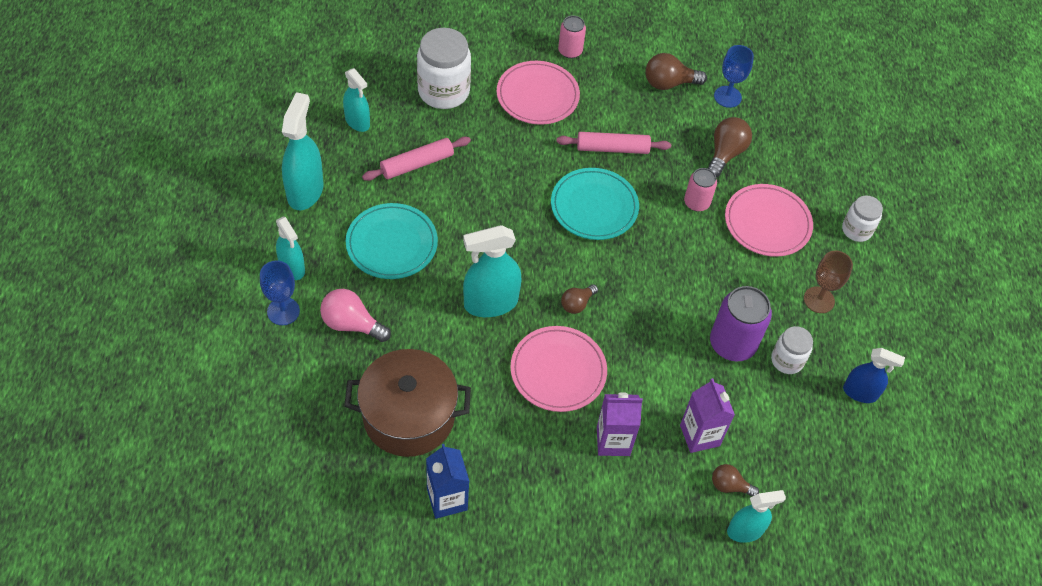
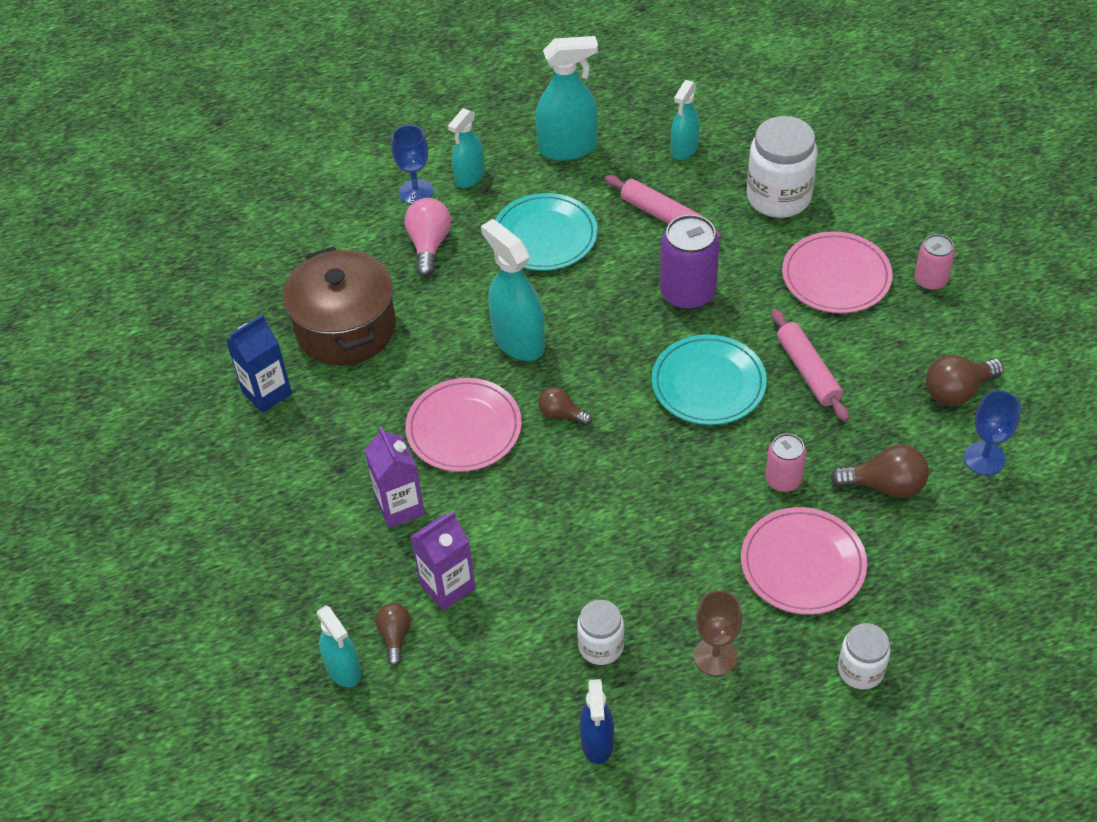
camera: 75 degrees right, 5 degrees down
brown light bulb [646,53,707,90] -> brown light bulb turned 90 degrees counterclockwise [925,355,1004,406]
purple can [710,286,772,361] -> purple can moved to [660,214,720,310]

